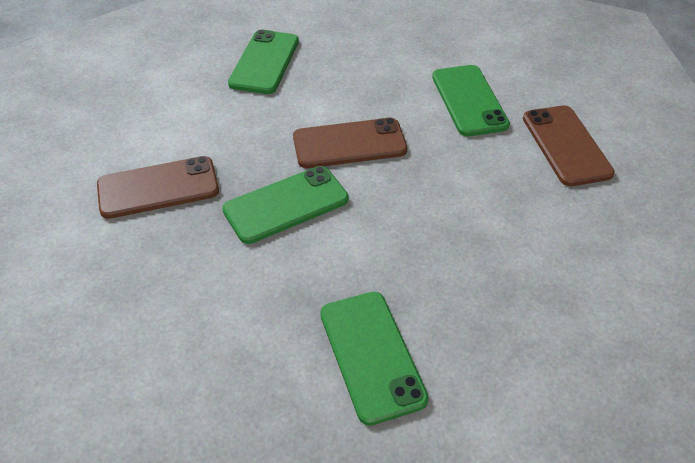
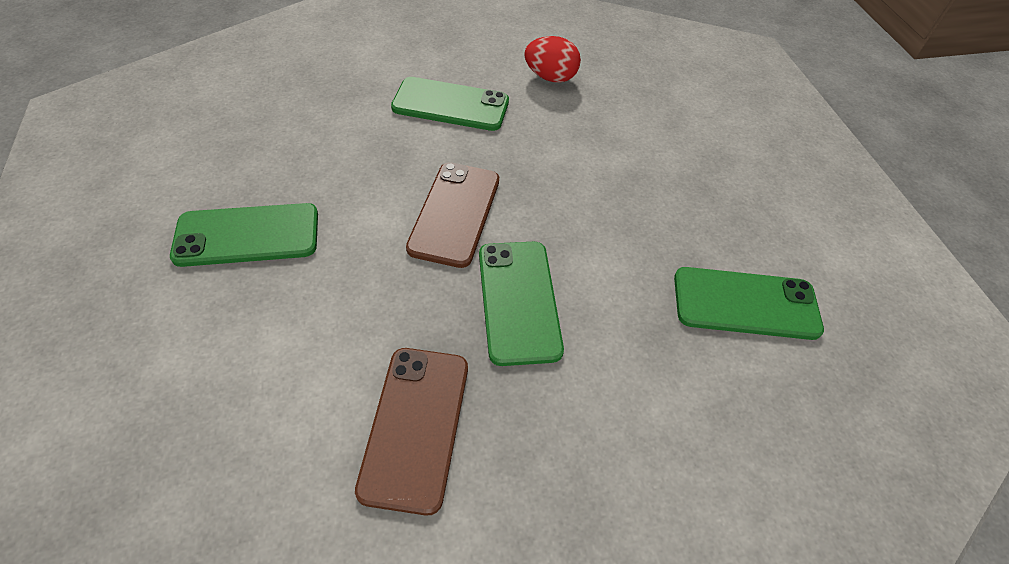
camera: 70 degrees left, 5 degrees up
green phone [228,30,299,94] -> green phone turned 45 degrees counterclockwise [170,203,318,267]
brown phone [523,105,615,186] -> red egg [524,36,581,83]

